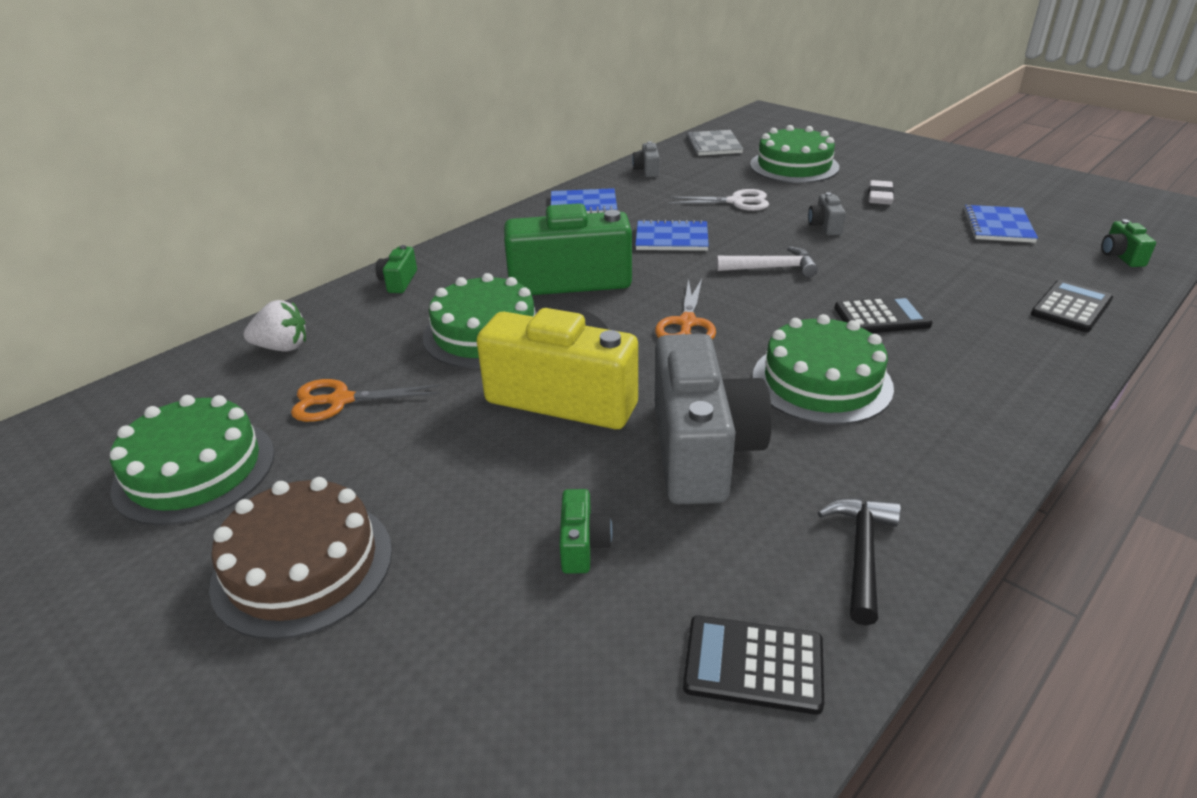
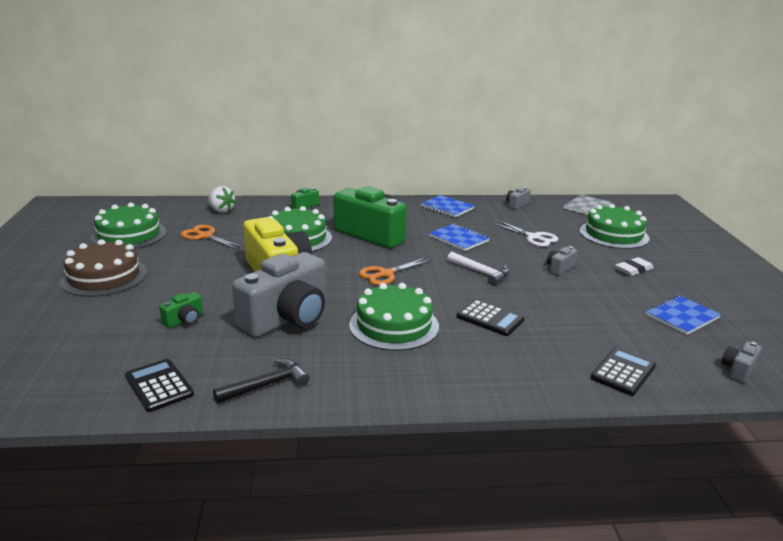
camera: 40 degrees right, 10 degrees down
black calculator [1031,280,1113,332] -> black calculator turned 45 degrees counterclockwise [591,348,656,396]
green camera [1101,219,1156,267] -> grey camera [722,341,762,383]

